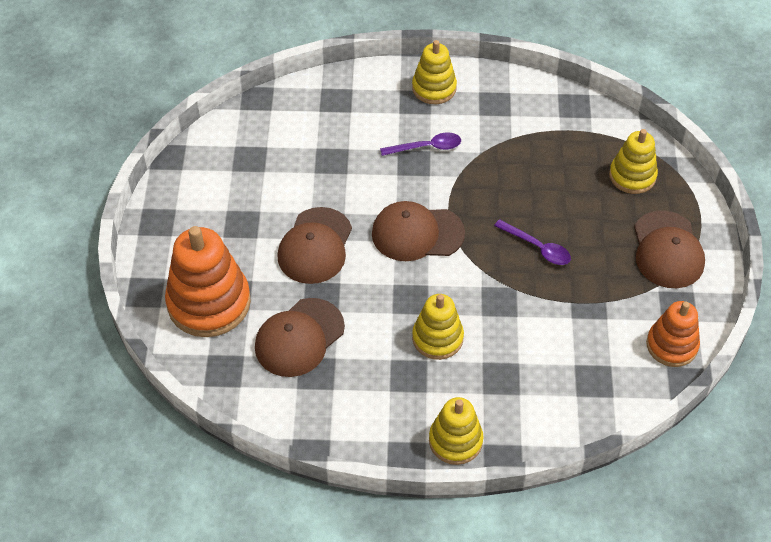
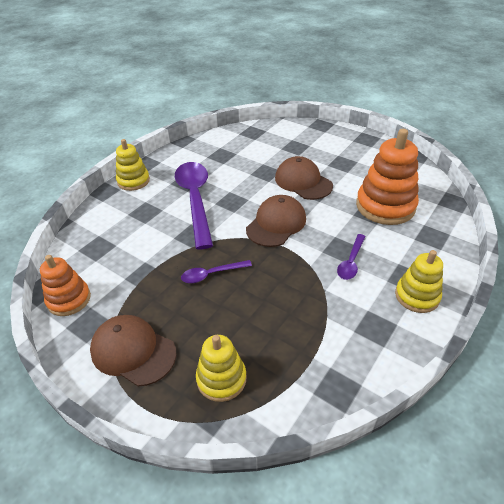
camera: 125 degrees right, 10 degrees down
orange stacking toy [165,226,251,337] -> orange stacking toy moved to [356,129,419,225]
brown cap [255,298,345,377] -> none
yellow stacking toy [412,294,464,360] -> purple spoon [175,162,213,249]

